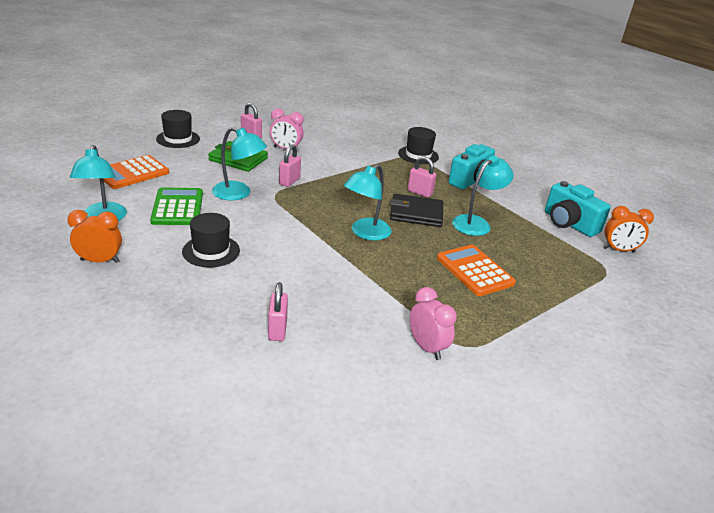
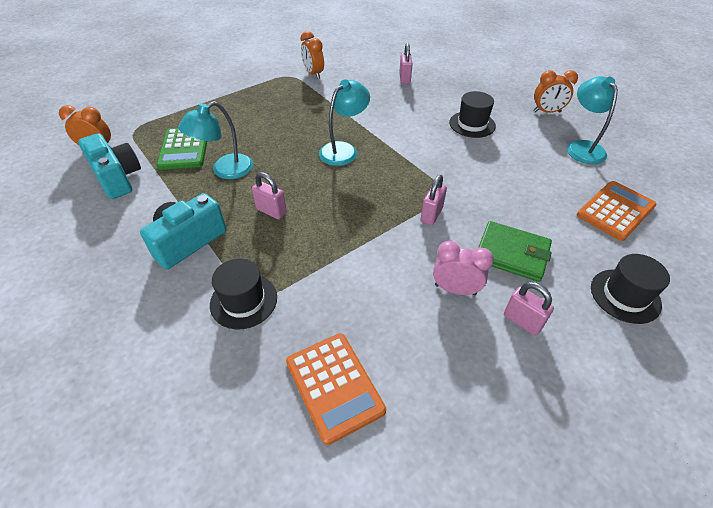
camera: 175 degrees left, 15 degrees up
green calculator [150,187,203,225] -> green calculator moved to [156,128,207,170]
turquoise lamp [212,127,267,201] -> none
black wallet [390,194,443,227] -> none
pink clock [410,287,457,360] -> orange clock [300,31,324,79]
orange calculator [437,245,516,296] -> orange calculator moved to [286,333,386,445]

